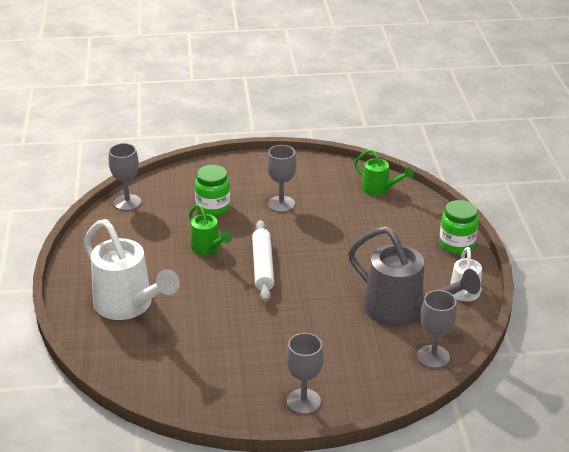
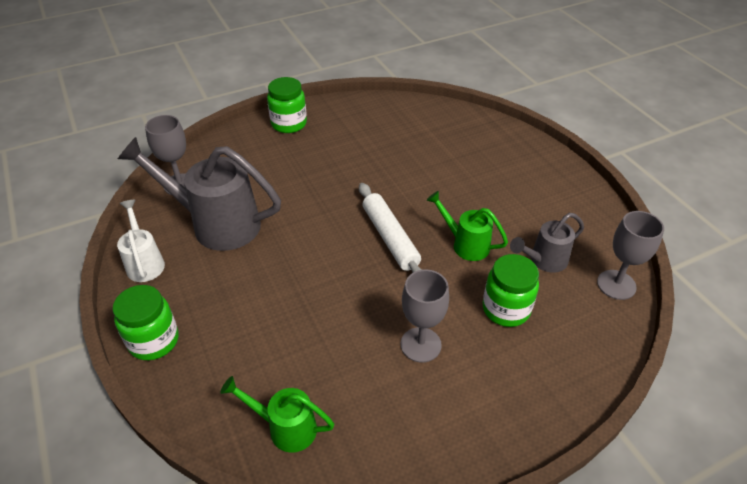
camera: 160 degrees right, 10 degrees up
white watering can [84,219,180,320] -> none
grey goblet [286,333,324,414] -> green jar [267,77,307,133]
none -> grey watering can [510,213,584,273]

